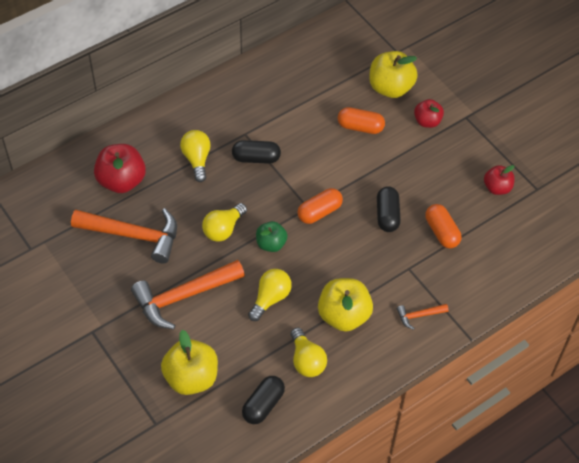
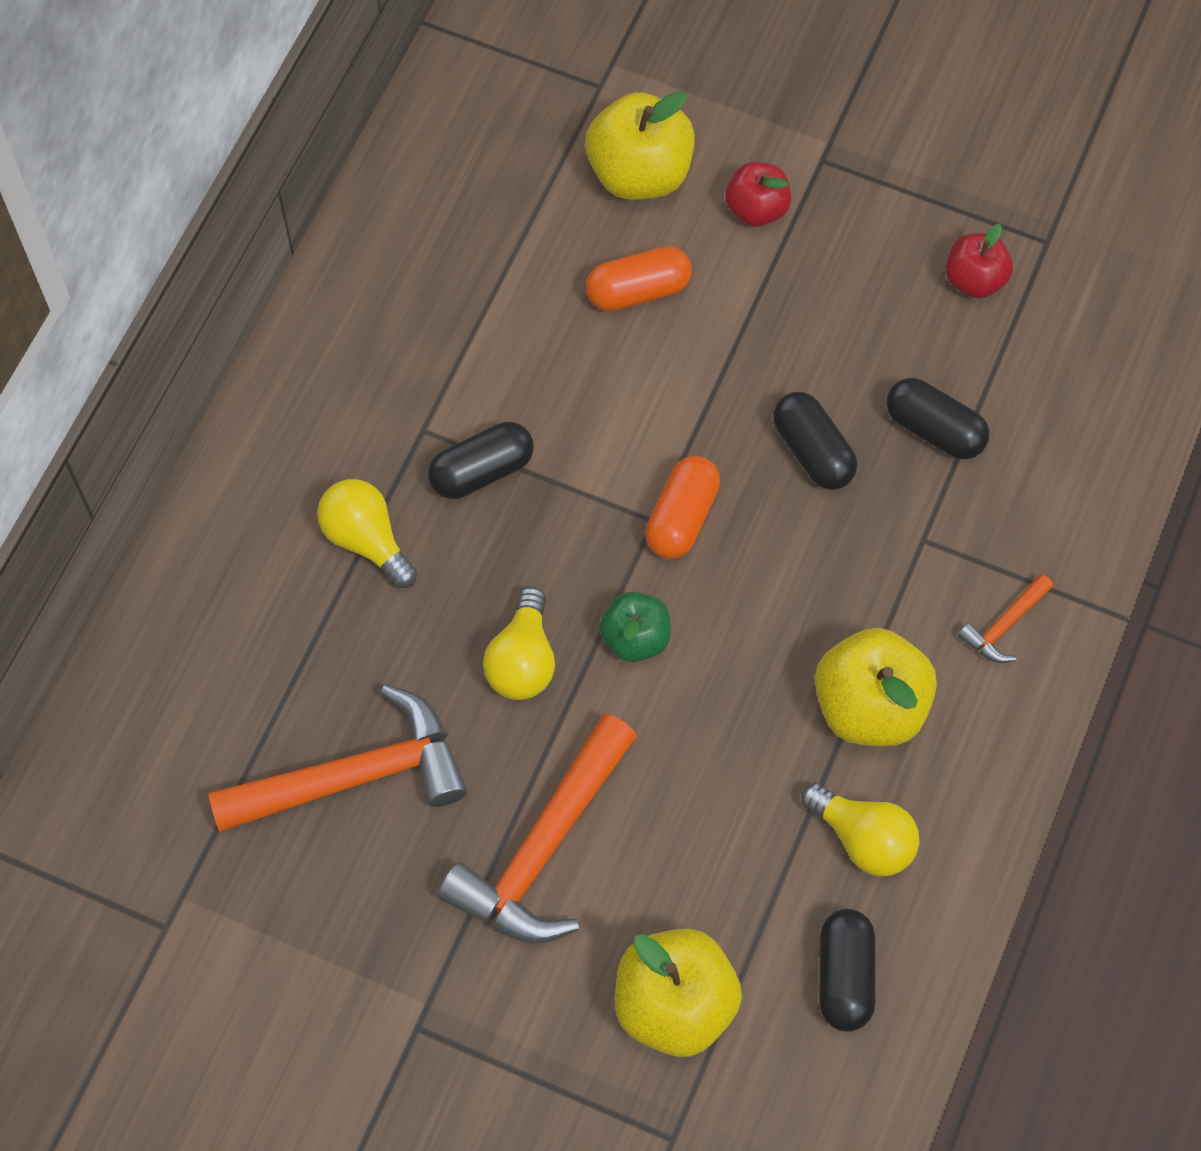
camera: 30 degrees left, 10 degrees up
red apple [94,144,146,193] -> none
yellow light bulb [248,269,292,321] -> none
orange capsule [425,204,461,248] -> black capsule [886,378,990,459]

